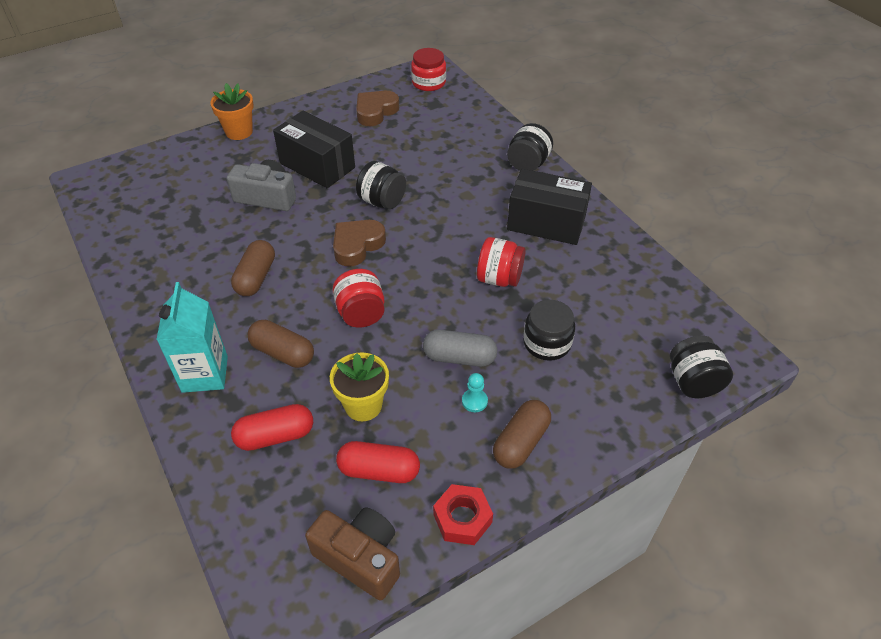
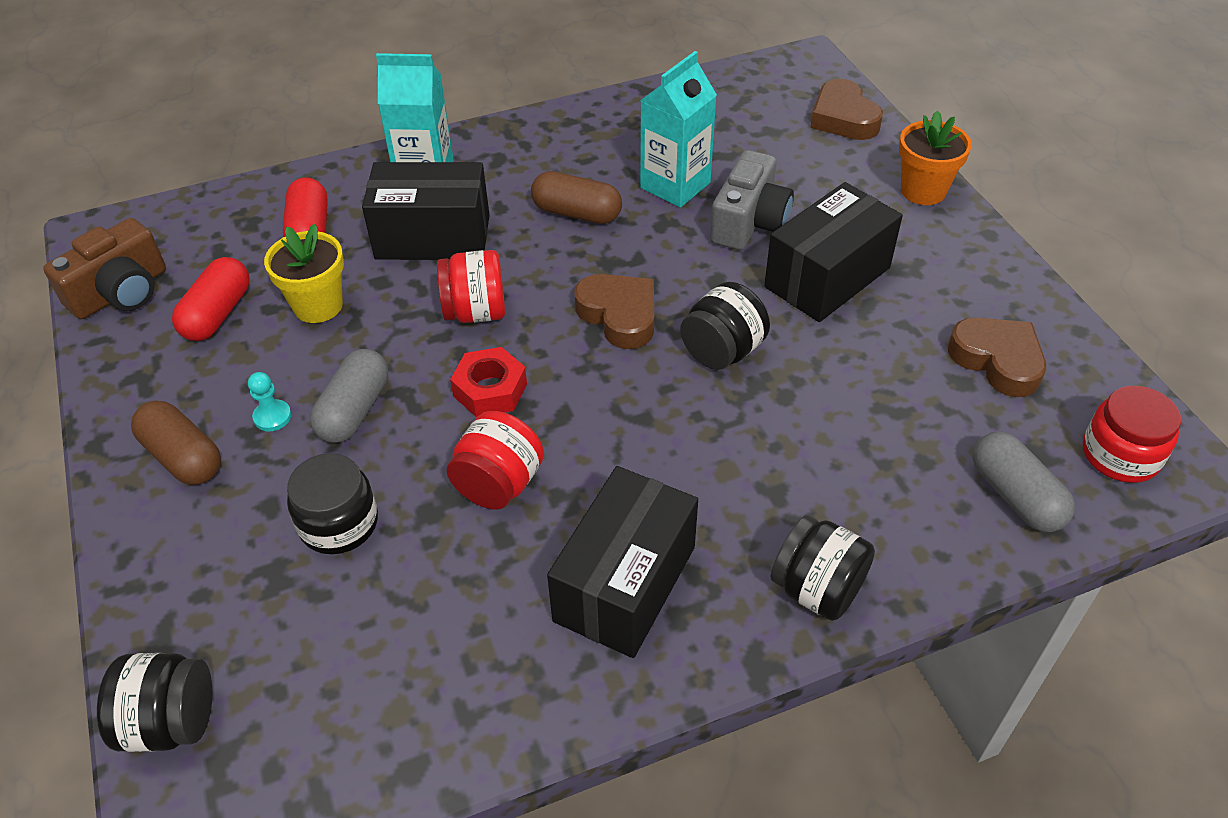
camera: 100 degrees right, 0 degrees up
brown capsule [247,320,314,368] -> black box [362,162,489,260]
red nut [433,484,493,545] -> red nut moved to [450,347,527,417]
none -> turquoise carton [640,51,717,208]
none -> brown heart [810,79,883,140]
none -> grey capsule [972,432,1075,532]

